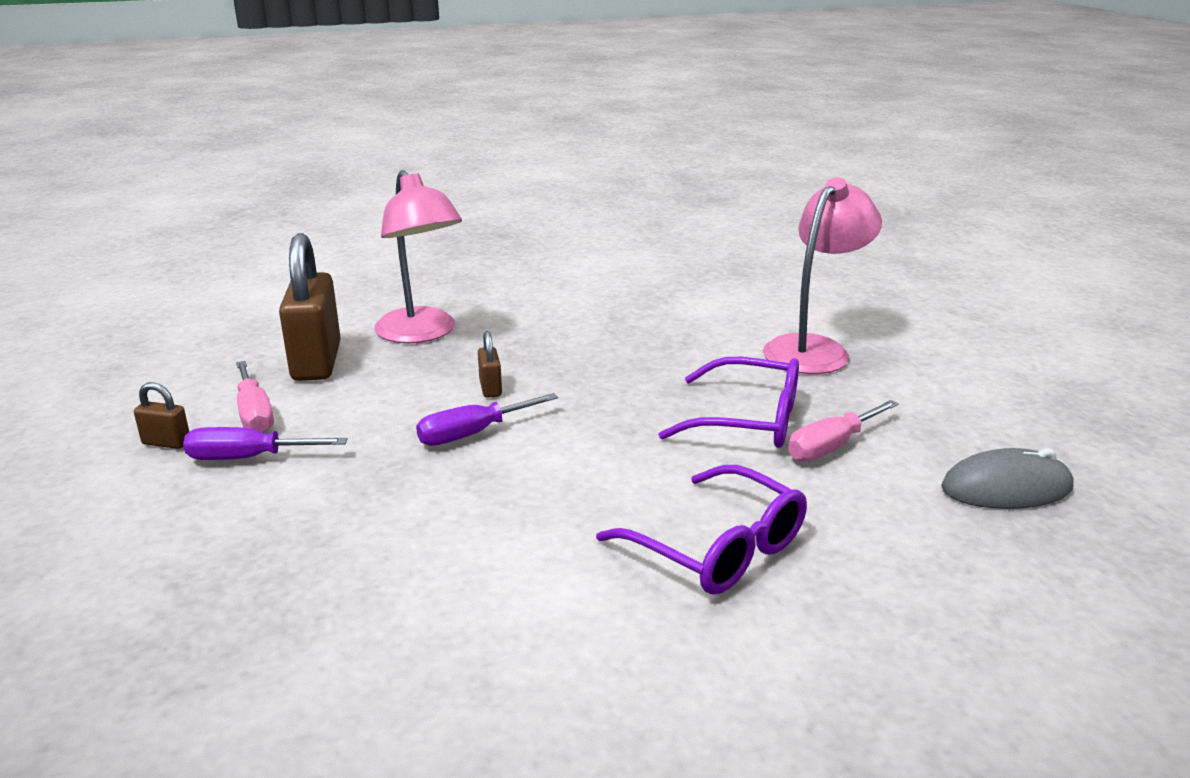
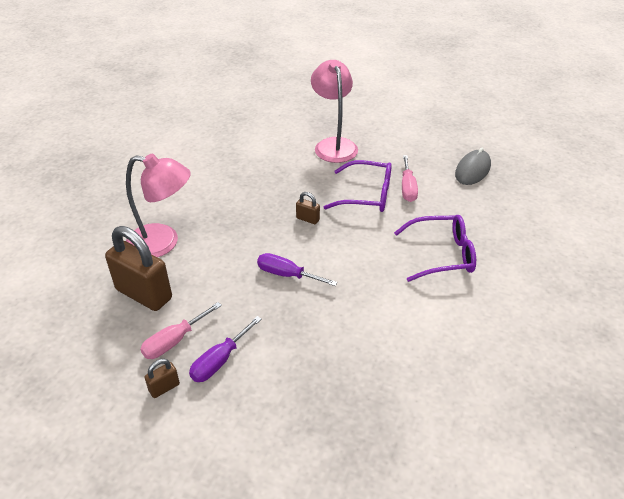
camera: 50 degrees left, 15 degrees up
pink screwdriver [236,361,274,433] -> pink screwdriver turned 120 degrees clockwise [140,302,222,359]
purple screwdriver [416,393,558,446] -> purple screwdriver turned 105 degrees clockwise [257,253,337,286]
brown padlock [478,331,502,398] -> brown padlock moved to [296,192,320,224]
purple glasses [658,357,799,448] -> purple glasses turned 45 degrees clockwise [324,160,392,212]

